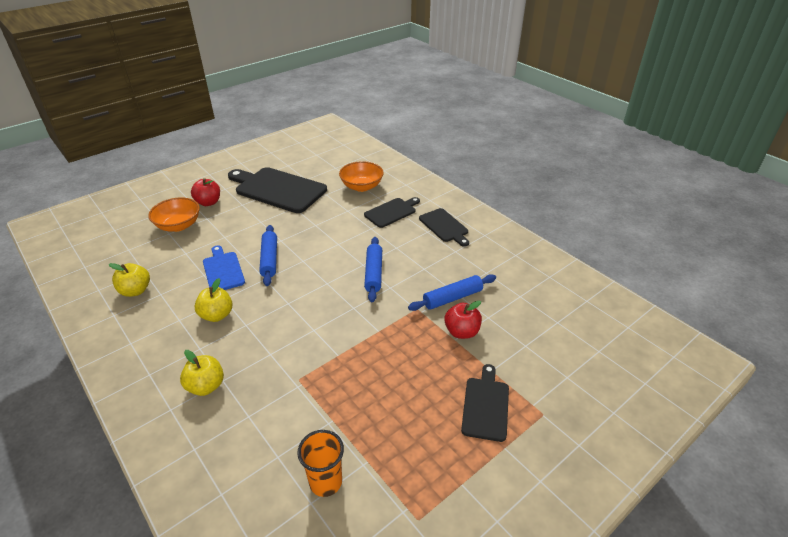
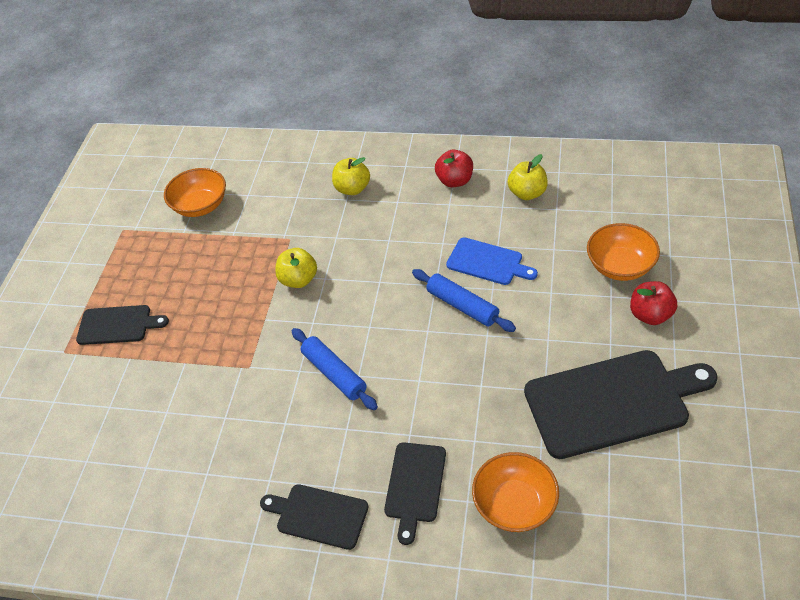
camera: 145 degrees right, 10 degrees up
yellow apple [194,278,233,322] -> yellow apple moved to [275,248,317,288]
orange cup [297,430,344,497] -> orange bowl [164,168,226,217]
blue rolling pin [408,274,496,311] -> none
red apple [444,301,482,339] -> red apple moved to [435,150,473,187]
black cutting board [461,364,509,442] -> black cutting board turned 60 degrees counterclockwise [76,305,169,345]

